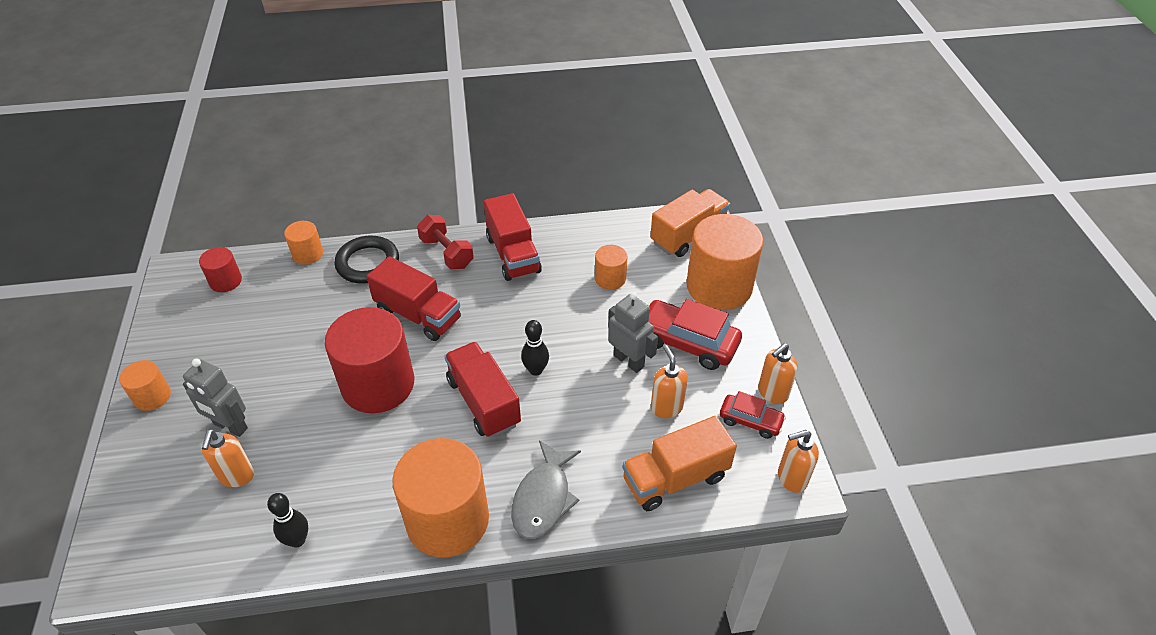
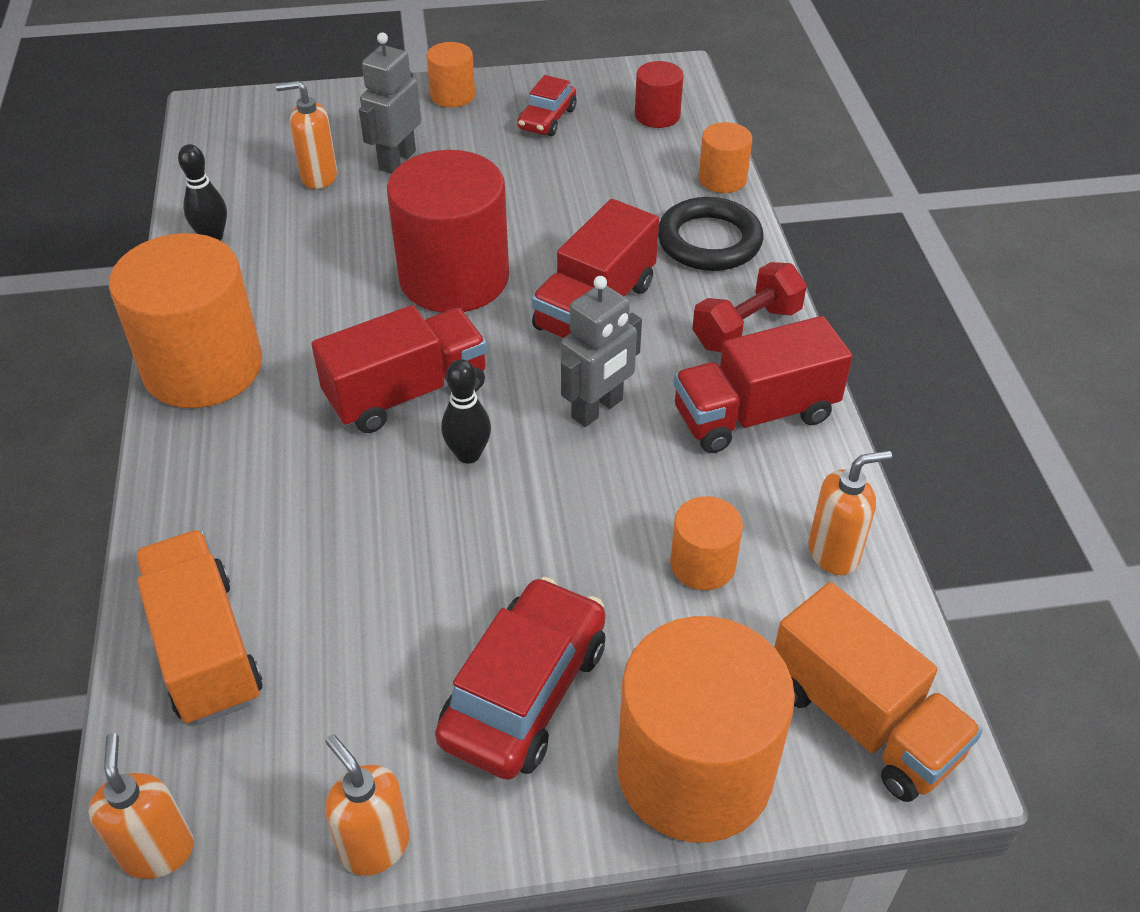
camera: 90 degrees right, 0 degrees up
grey fish [511,440,581,539] -> none
grey robot [608,292,658,373] -> grey robot moved to [561,276,642,427]
orange soap dispenser [651,345,688,418] -> orange soap dispenser moved to [809,451,892,575]
red car [720,391,786,439] -> red car moved to [518,75,577,136]

